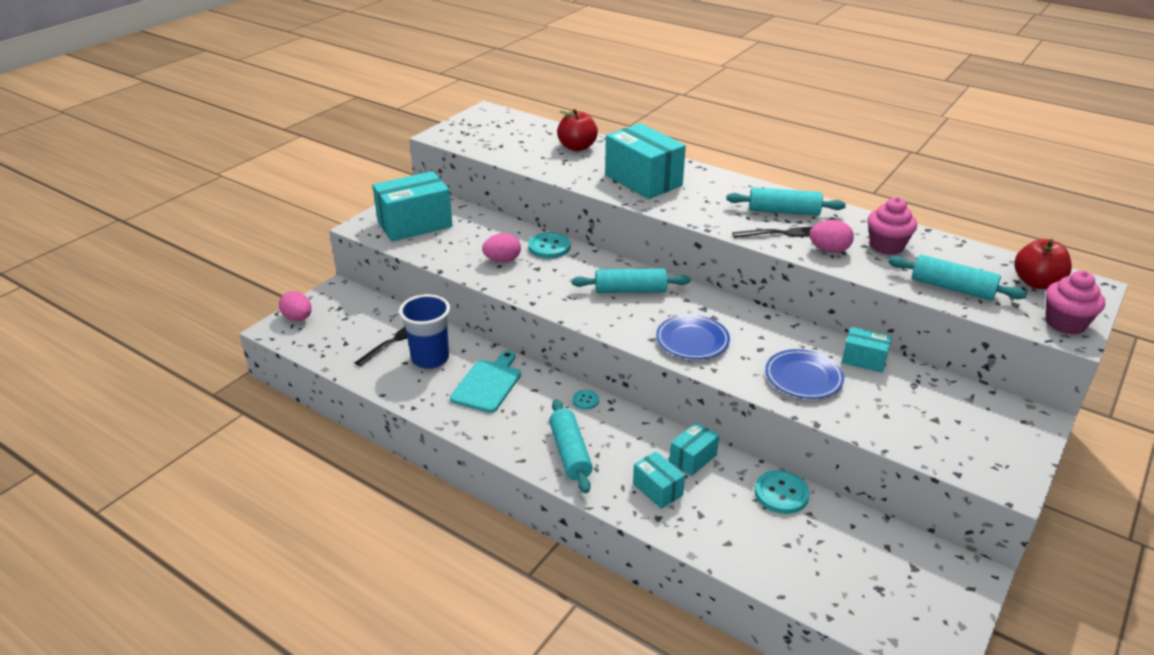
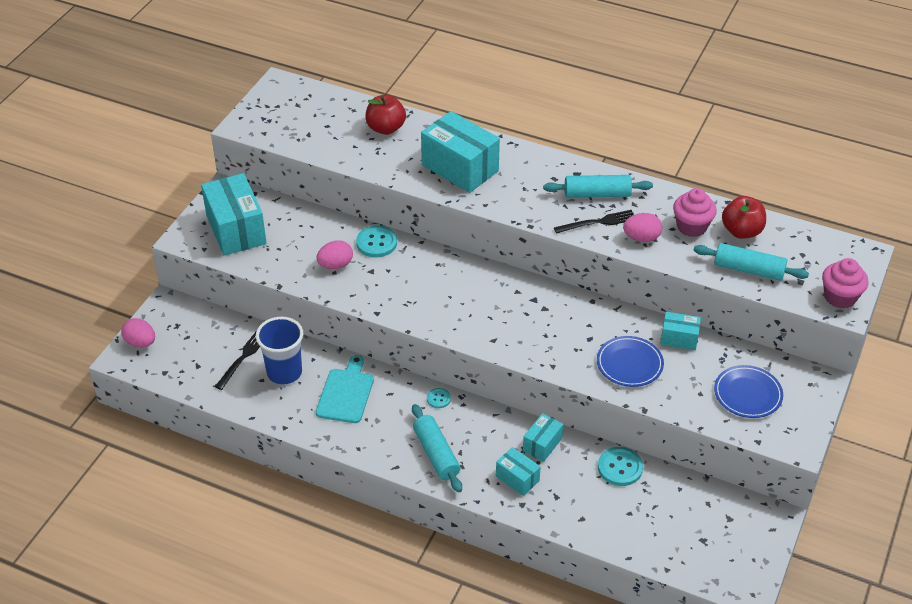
camera: 10 degrees left, 10 degrees up
turquoise box [372,171,453,242] -> turquoise box turned 75 degrees counterclockwise [201,173,267,256]
turquoise rolling pin [572,268,690,293] -> none
blue plate [656,314,730,359] -> blue plate moved to [714,365,783,418]
red apple [1014,239,1072,289] -> red apple moved to [722,196,766,239]

